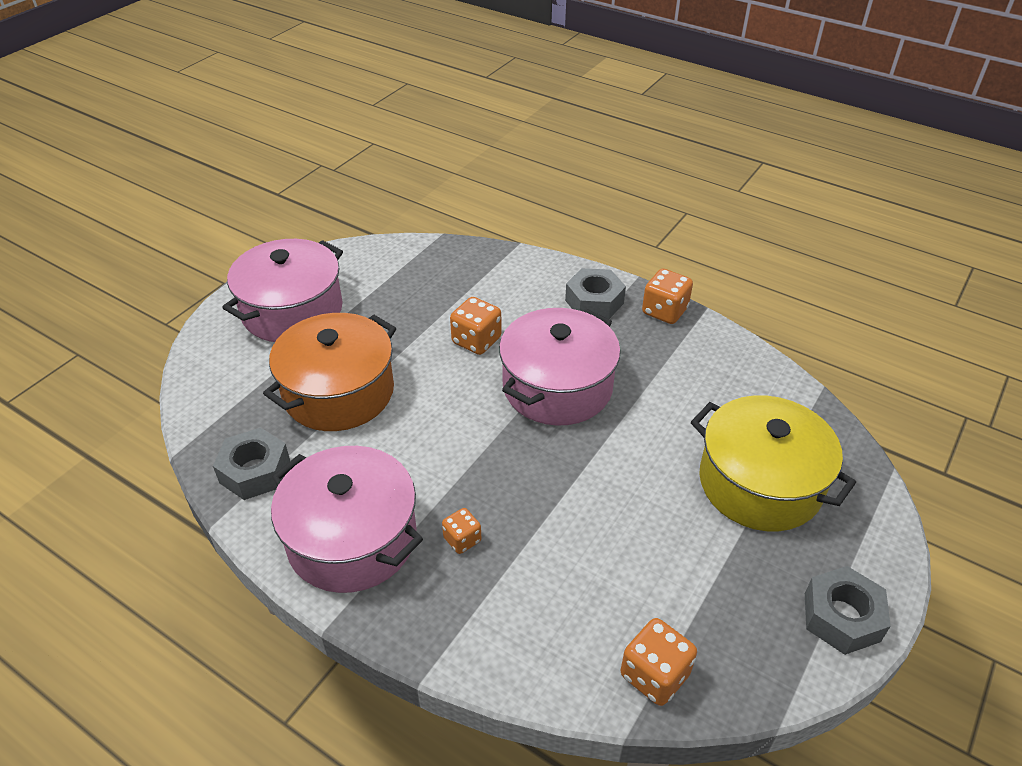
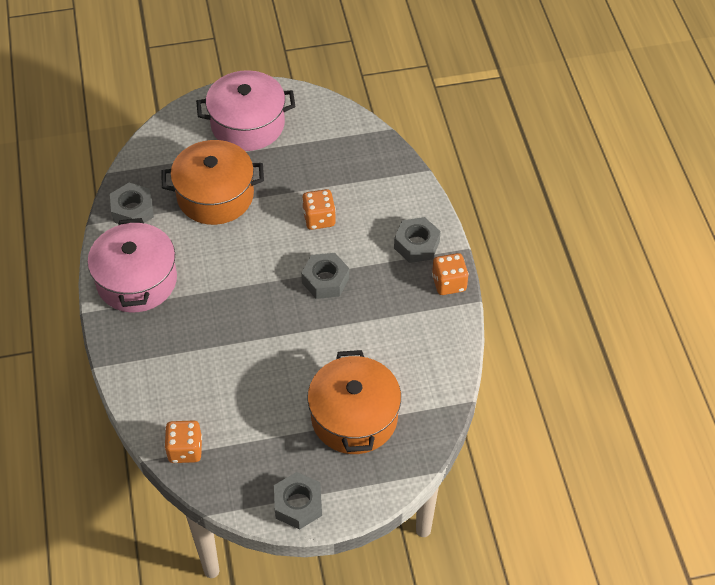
camera: 45 degrees right, 10 degrees up
orange dice [442,508,481,554] -> none
pink pot [499,308,621,426] -> grey nut [301,253,349,299]
yellow pot [691,395,856,531] -> orange pot [307,350,401,454]

